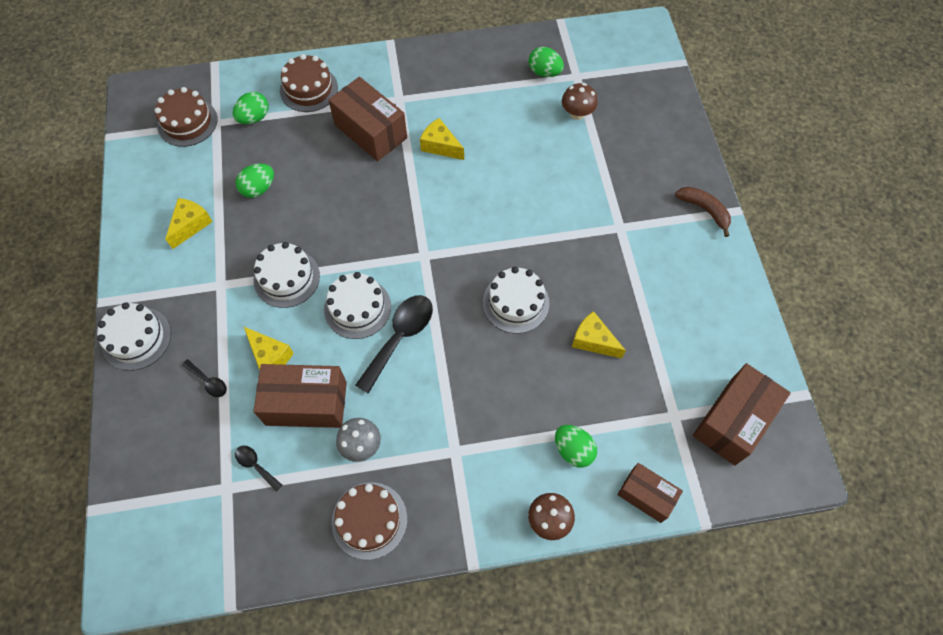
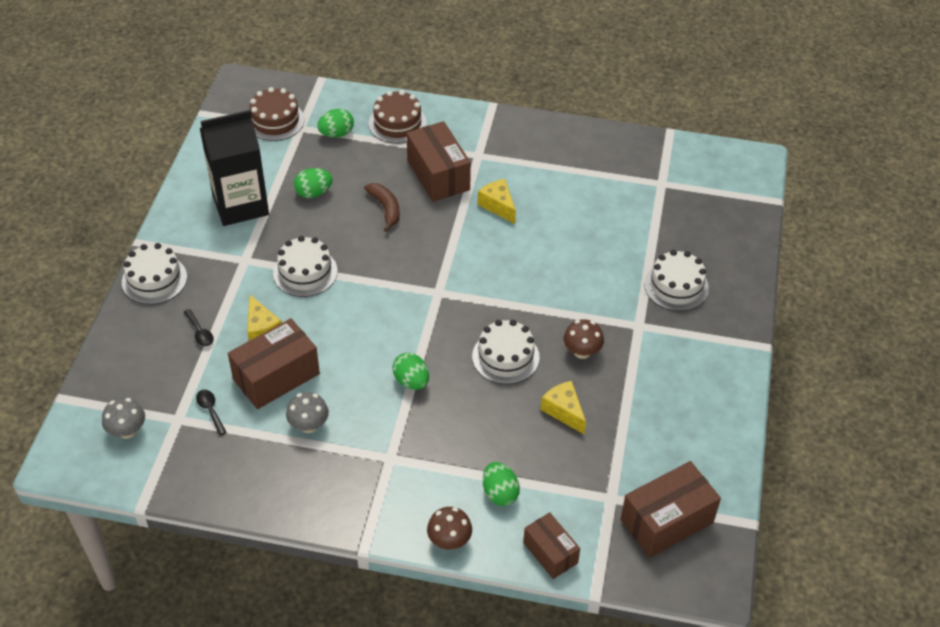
camera: 20 degrees right, 15 degrees down
yellow cheese [165,198,213,249] -> black carton [200,110,269,226]
brown box [253,364,347,428] -> brown box turned 60 degrees counterclockwise [228,318,320,409]
white cake [324,272,391,339] -> white cake moved to [644,250,709,311]
brown cake [332,482,407,560] -> none
black spoon [355,295,433,394] -> none
green egg [528,47,564,77] -> green egg moved to [392,352,429,390]
brown mushroom [562,83,598,120] -> brown mushroom moved to [564,319,604,359]
brown banana [675,187,731,237] -> brown banana moved to [364,183,400,232]
none -> grey mushroom [102,398,145,439]

